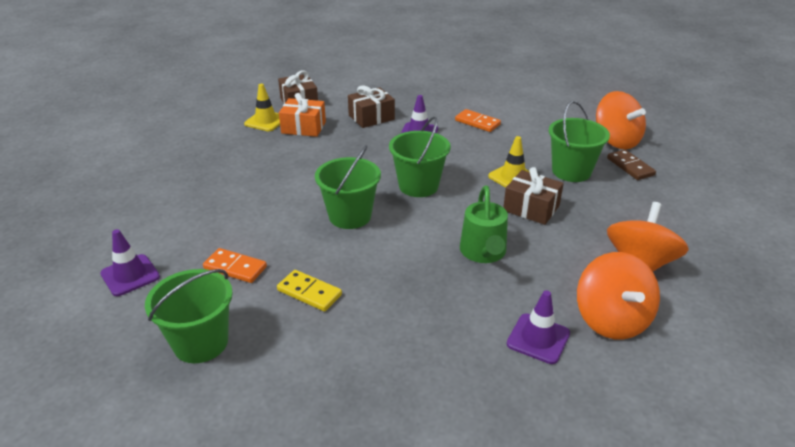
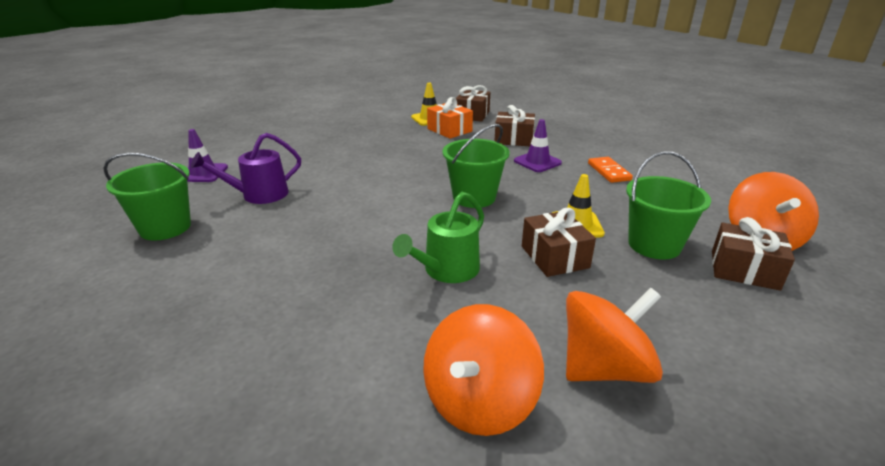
camera: 40 degrees right, 5 degrees down
orange domino [203,248,267,283] -> purple watering can [191,133,301,204]
yellow domino [277,270,342,311] -> none
green bucket [315,145,381,229] -> none
purple traffic cone [507,290,570,364] -> none
brown domino [607,149,656,180] -> brown gift [712,217,795,291]

